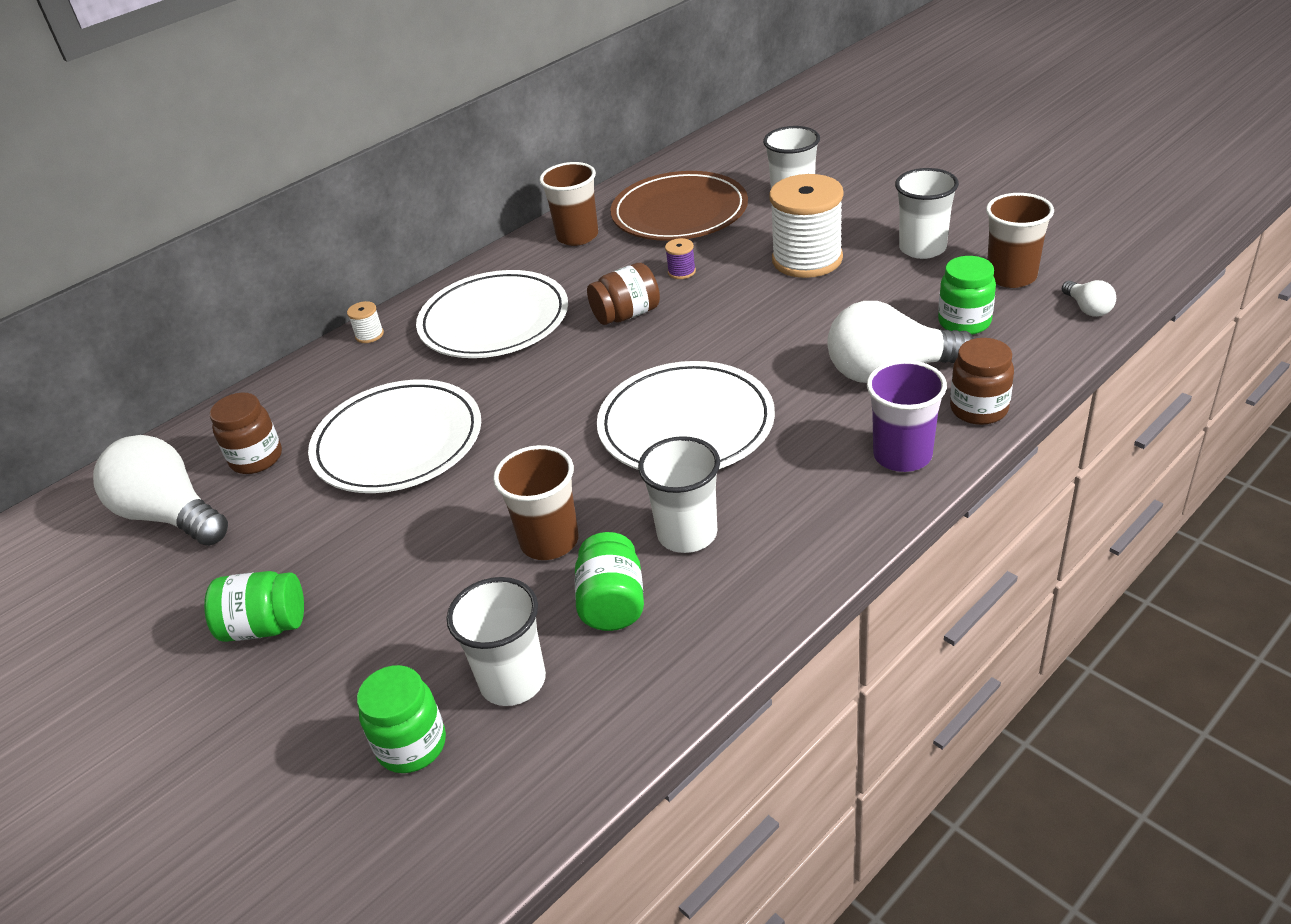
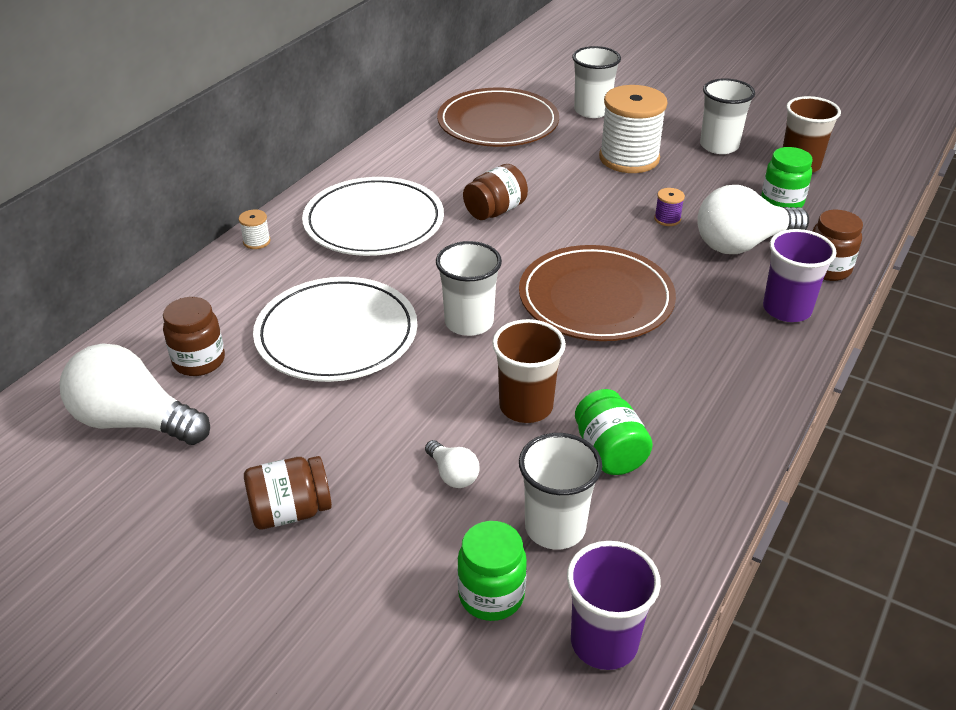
camera: 20 degrees left, 0 degrees up
green jar [204,571,304,642] -> brown jar [244,456,332,529]
brown cup [540,162,598,246] -> none
white plate [597,361,775,470] -> brown plate [519,245,676,341]
white cup [638,436,720,553] -> white cup moved to [436,241,502,336]
purple spool [665,238,696,279] -> purple spool moved to [654,188,685,226]
white light bulb [1062,280,1116,317] -> white light bulb moved to [425,440,479,488]
none -> purple cup [567,541,661,670]

